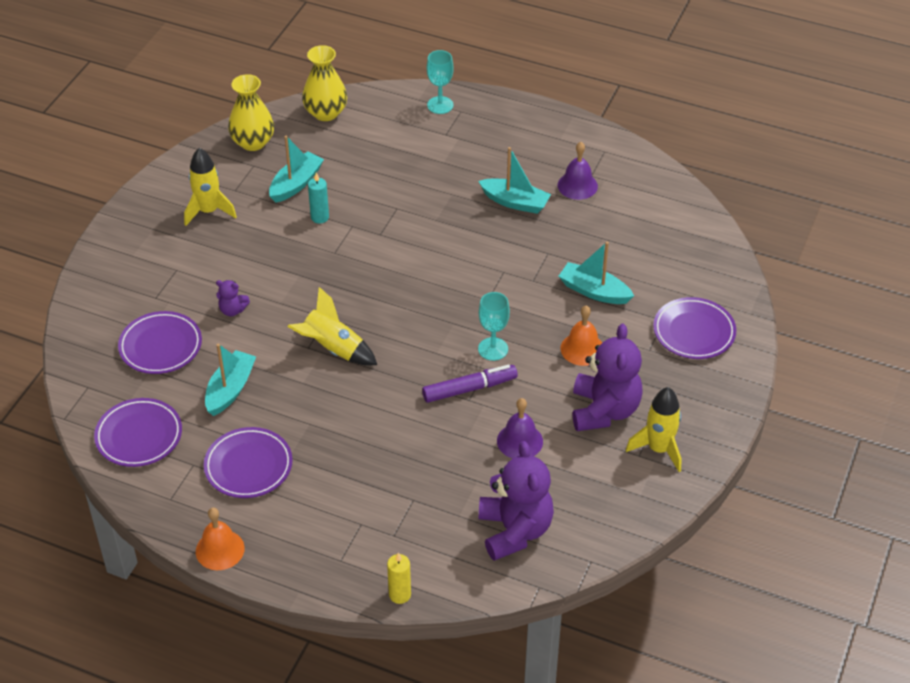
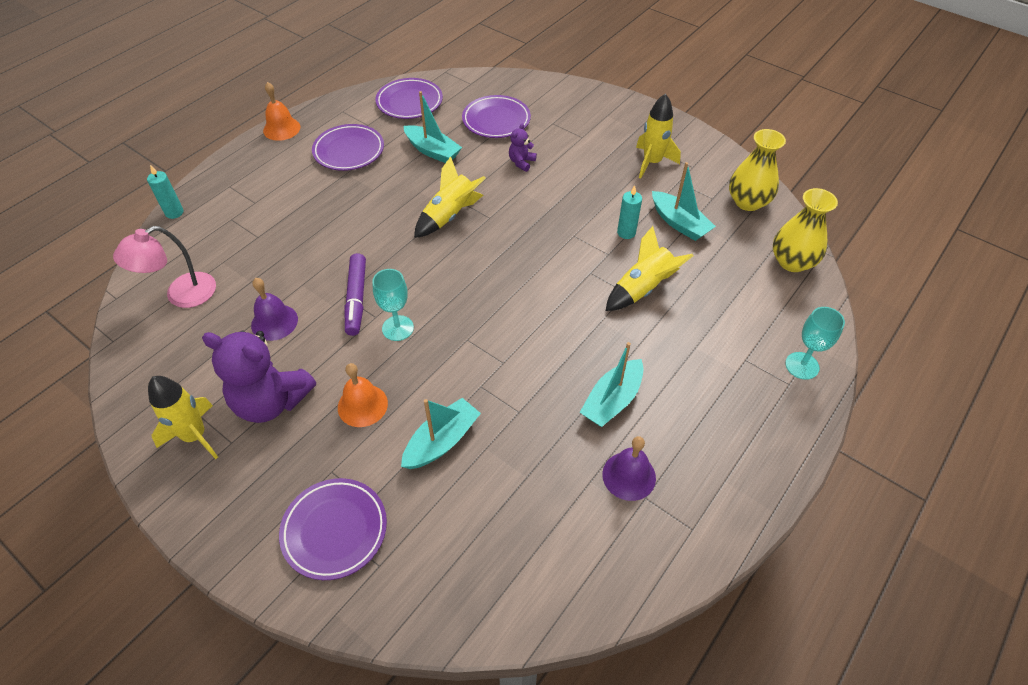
camera: 105 degrees right, 5 degrees up
yellow candle [387,553,411,604] -> turquoise candle [147,165,183,219]
purple teddy bear [479,441,554,561] -> pink lamp [113,226,216,308]
none -> yellow rocket [606,226,694,311]

